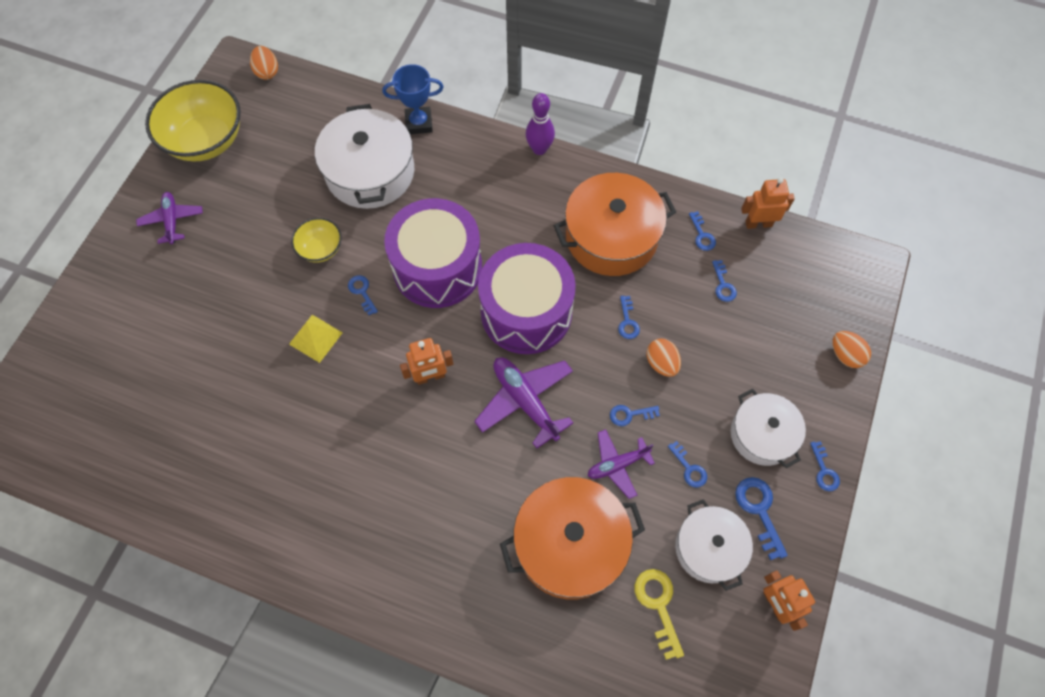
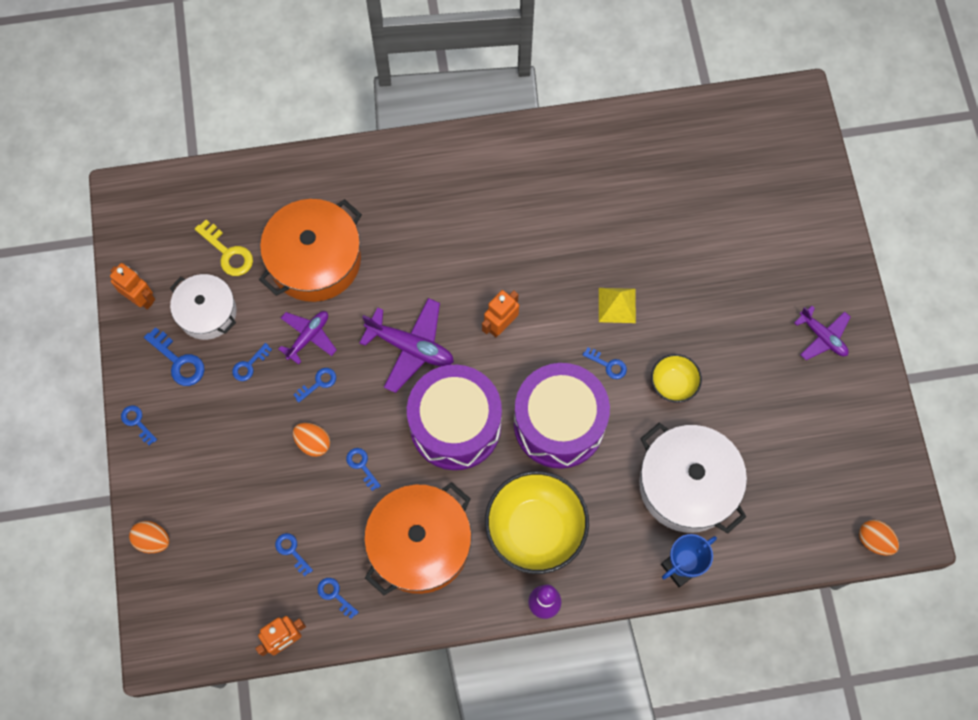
camera: 150 degrees right, 5 degrees up
yellow bowl [145,80,241,162] -> yellow bowl moved to [485,471,589,574]
blue key [668,441,707,488] -> blue key turned 75 degrees counterclockwise [232,343,272,381]
white pot [731,389,806,468] -> none

